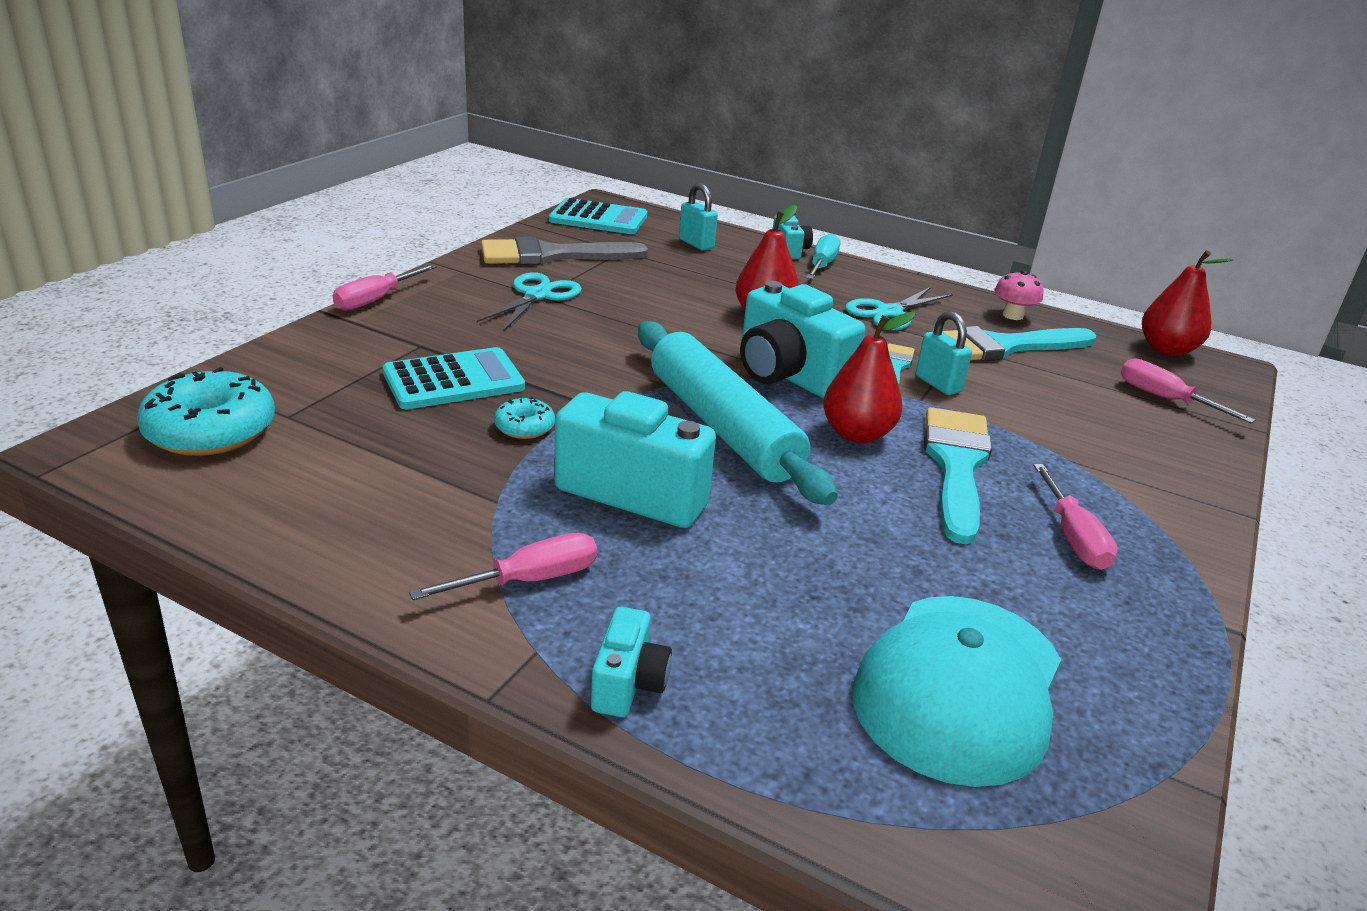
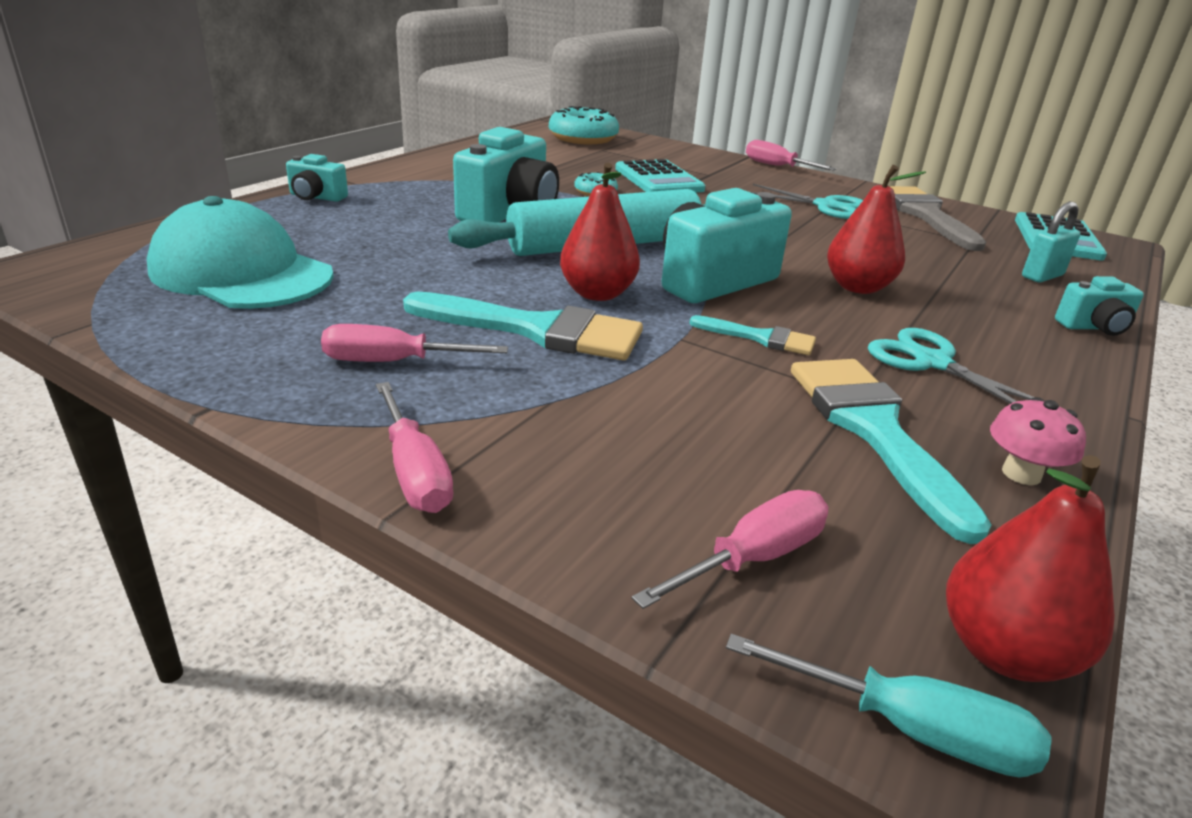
camera: 95 degrees right, 0 degrees up
pink screwdriver [409,533,597,600] -> pink screwdriver moved to [376,382,453,513]
turquoise screwdriver [806,233,840,279] -> turquoise screwdriver moved to [726,634,1052,778]
turquoise padlock [916,311,972,395] -> none

